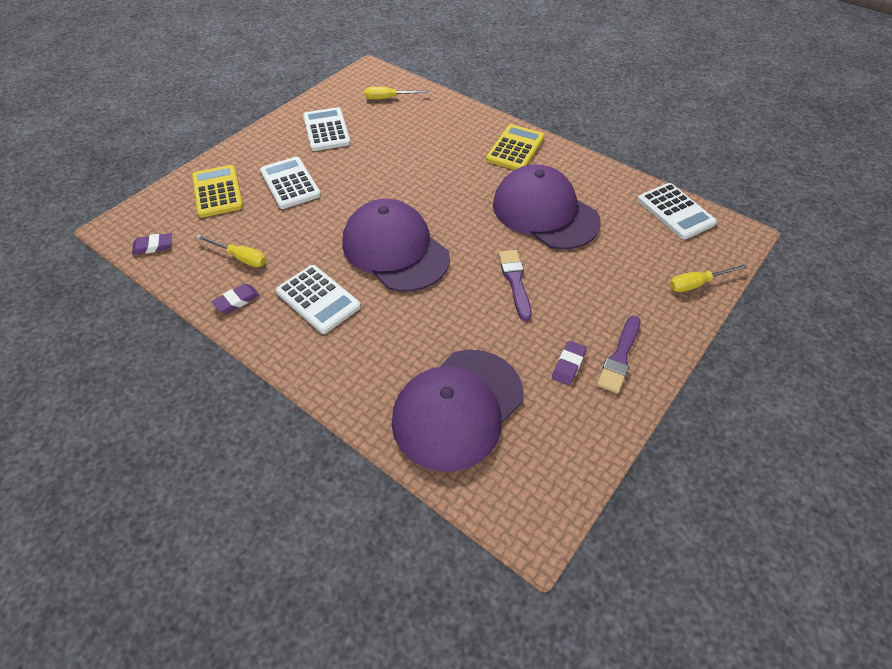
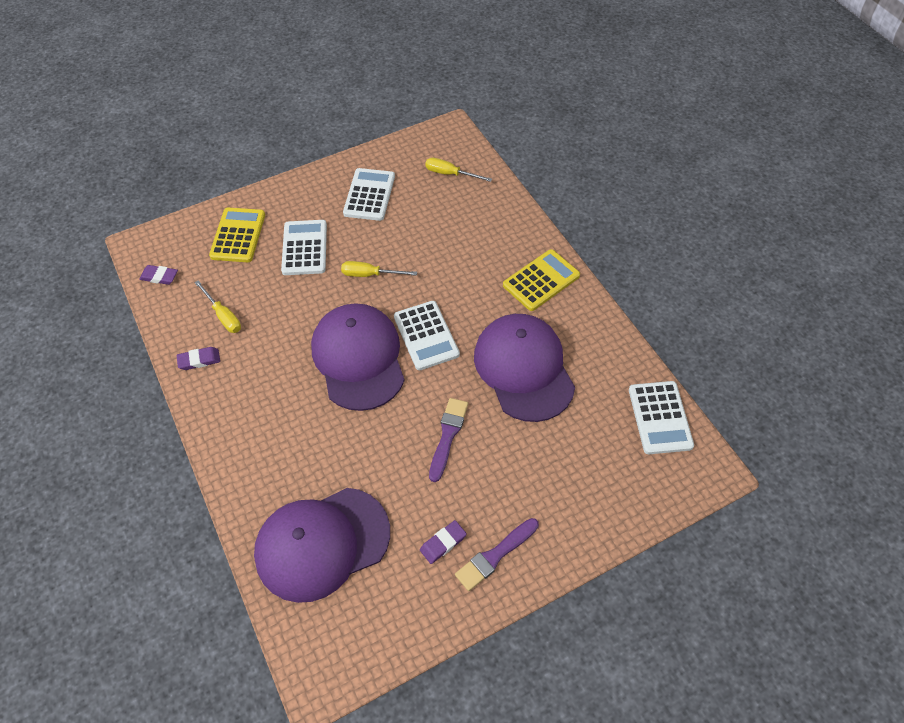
camera: 25 degrees right, 5 degrees up
white calculator [276,265,361,334] -> white calculator moved to [394,301,460,370]
yellow screwdriver [669,264,747,292] -> yellow screwdriver moved to [341,261,417,277]

